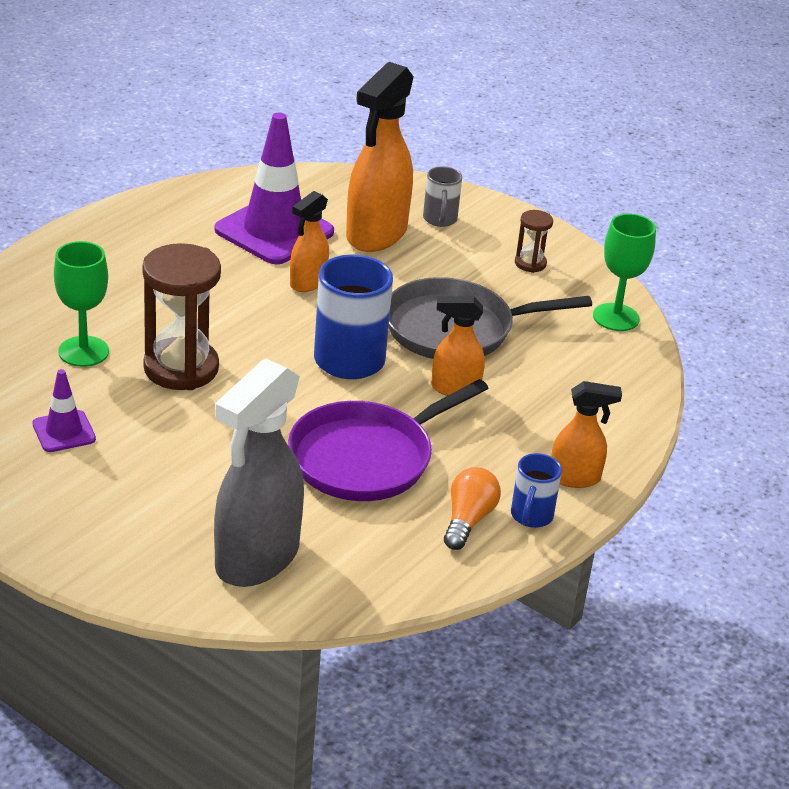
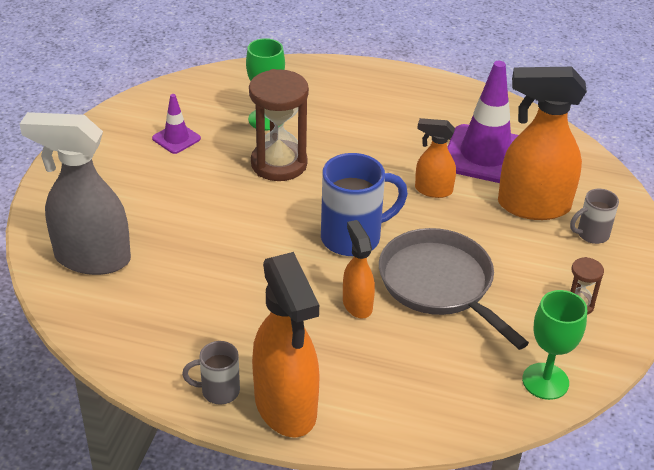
camera: 70 degrees right, 5 degrees up
purple pan [288,379,488,501] -> none
orange light bulb [444,467,501,550] -> none
blue mug [511,453,562,528] -> grey mug [182,341,240,404]
orange spray bottle [551,381,622,488] -> orange spray bottle [252,252,319,437], size x1.88

